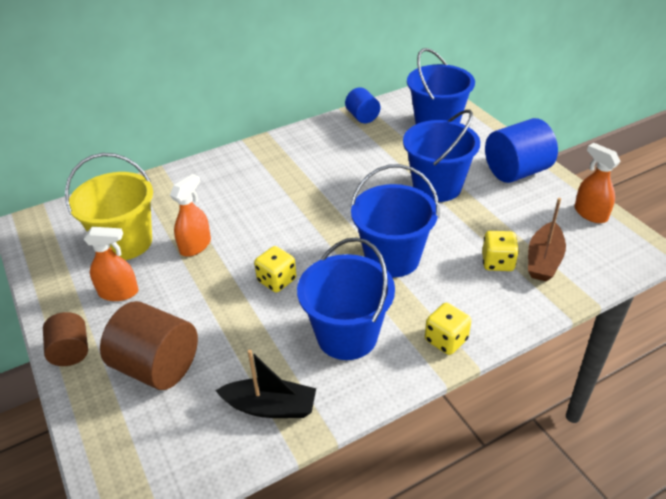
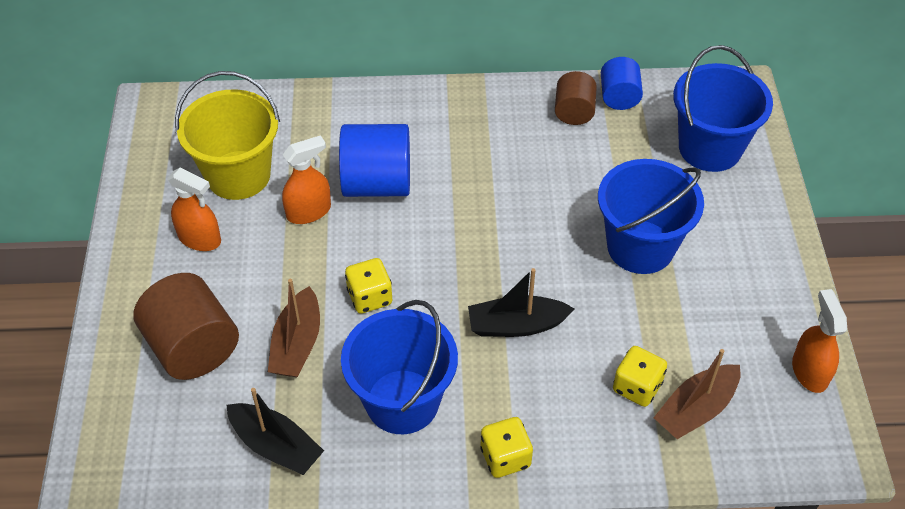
camera: 25 degrees right, 10 degrees up
brown cylinder [43,312,88,366] -> brown cylinder moved to [555,71,597,125]
blue bucket [350,164,440,278] -> black boat [468,268,574,337]
blue cylinder [485,118,558,183] -> blue cylinder moved to [339,124,410,197]
none -> brown boat [268,279,320,377]

